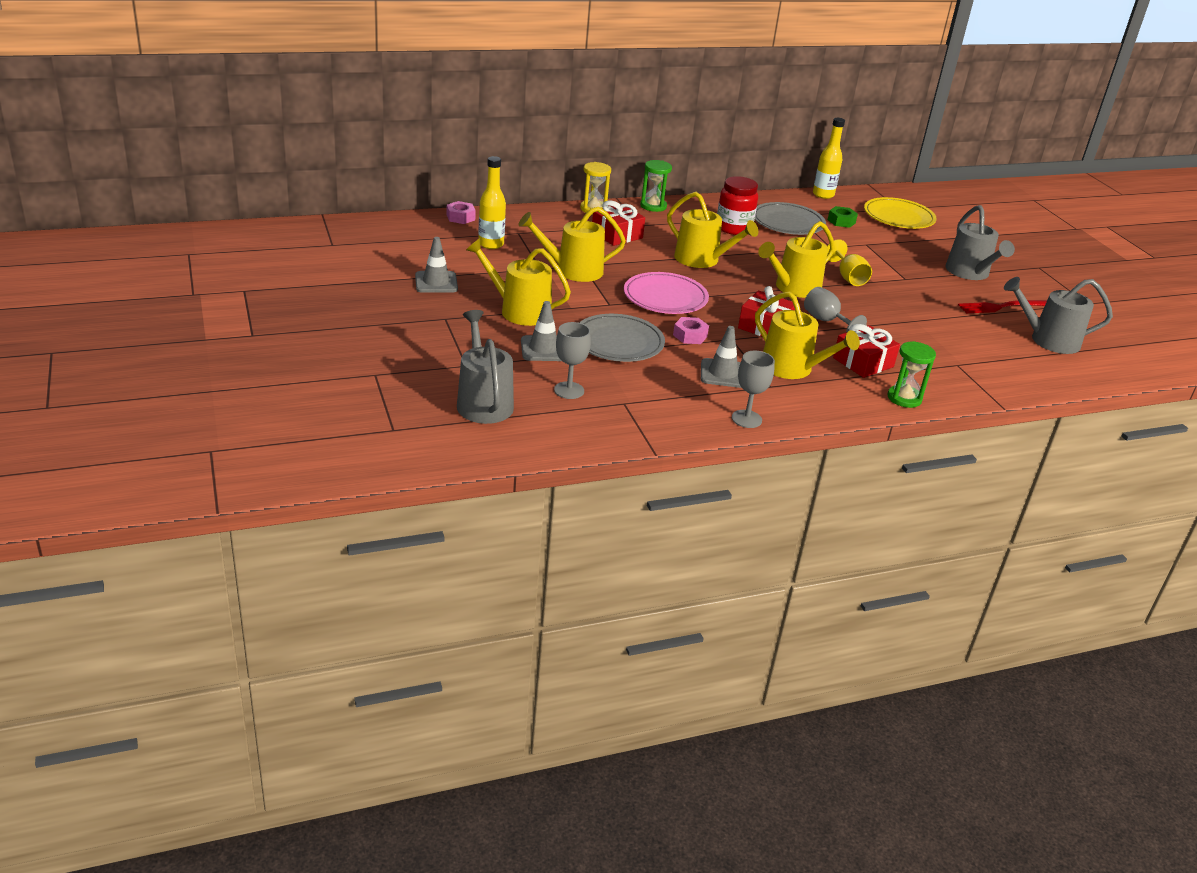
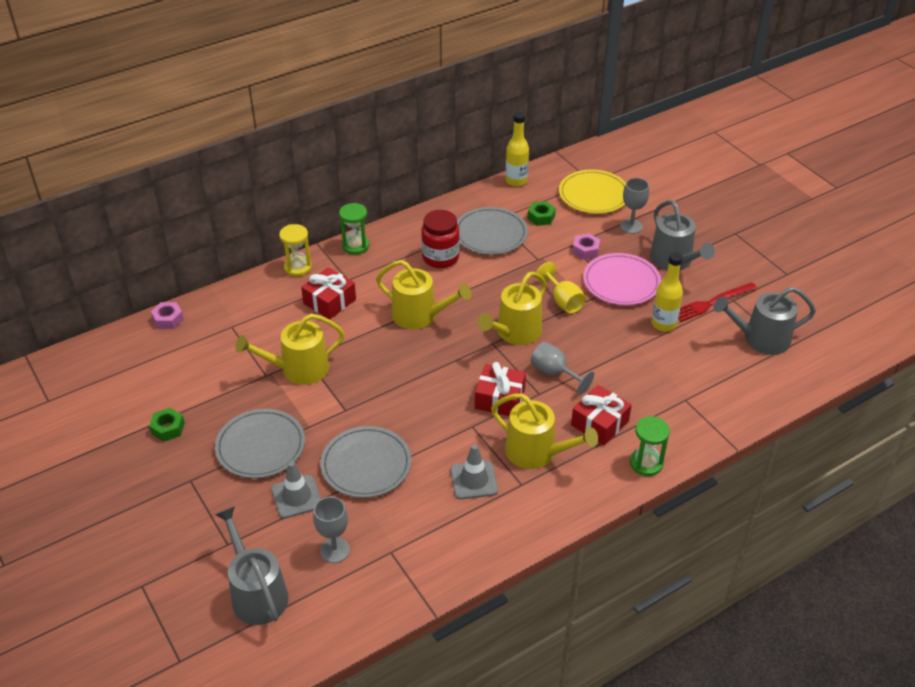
camera: 10 degrees left, 10 degrees up
grey traffic cone [415,237,458,293] -> green nut [149,408,185,442]
yellow watering can [466,238,571,326] -> grey plate [215,409,305,478]
yellow bottle [478,156,506,249] -> yellow bottle moved to [651,252,683,332]
pink plate [624,272,709,314] -> pink plate moved to [583,253,661,305]
pink nut [673,317,709,344] -> pink nut moved to [572,233,600,260]
grey goblet [732,351,775,428] -> grey goblet moved to [620,178,649,234]

